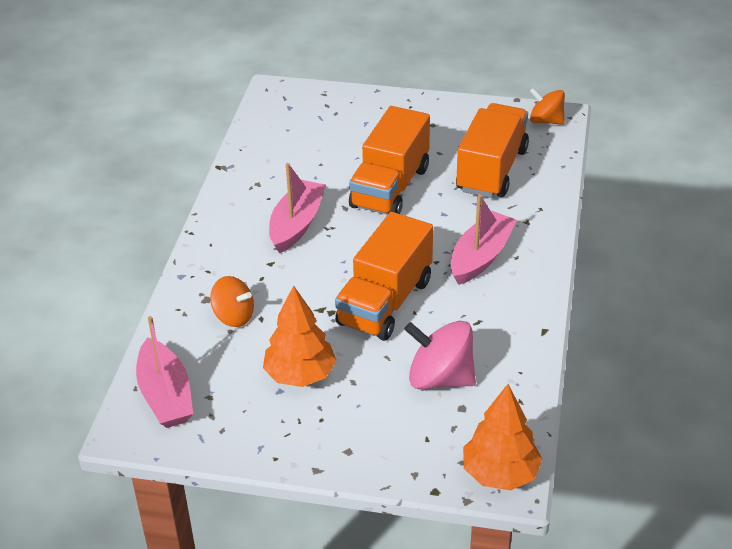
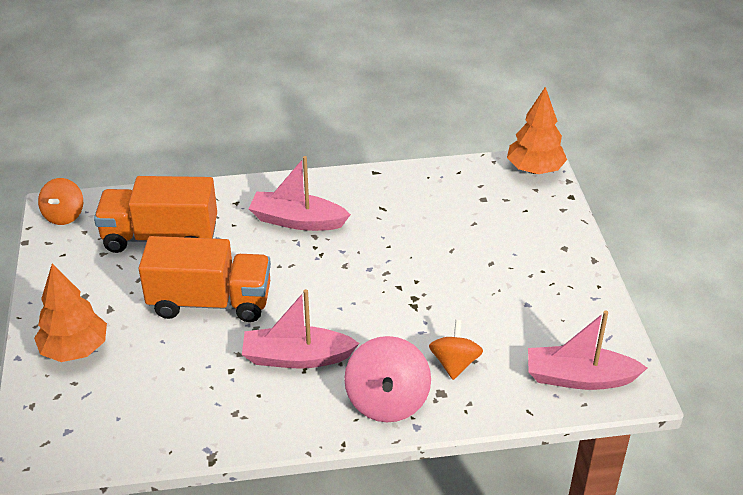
camera: 110 degrees left, 0 degrees up
pink boat [136,316,193,428] -> pink boat turned 135 degrees counterclockwise [528,311,647,390]
orange tree [263,285,337,387] -> orange tree moved to [34,263,107,362]
orange truck [335,212,433,341] -> none
pink spinning top [404,321,476,390] -> pink spinning top moved to [344,336,431,422]

